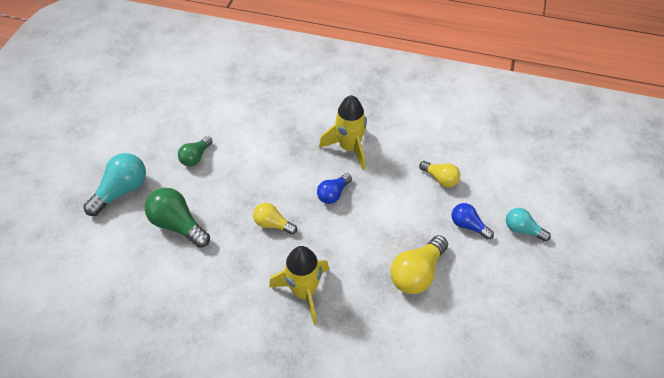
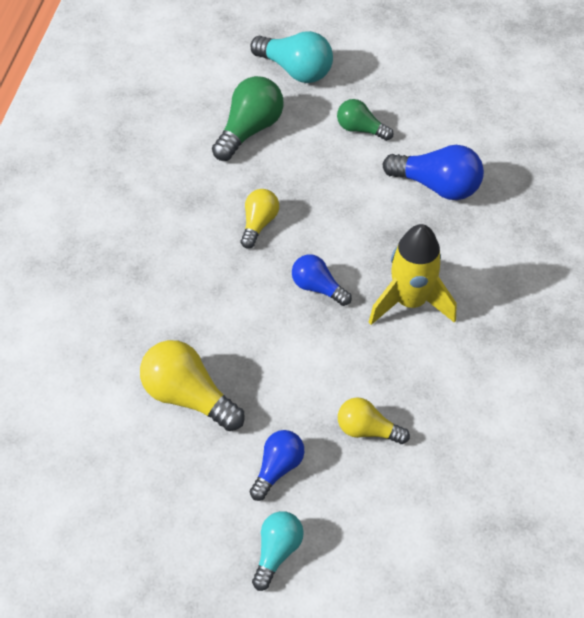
camera: 85 degrees right, 0 degrees up
yellow rocket [269,246,329,325] -> none
yellow light bulb [419,161,460,187] -> yellow light bulb turned 75 degrees clockwise [338,397,410,444]
none -> blue light bulb [383,145,484,200]

